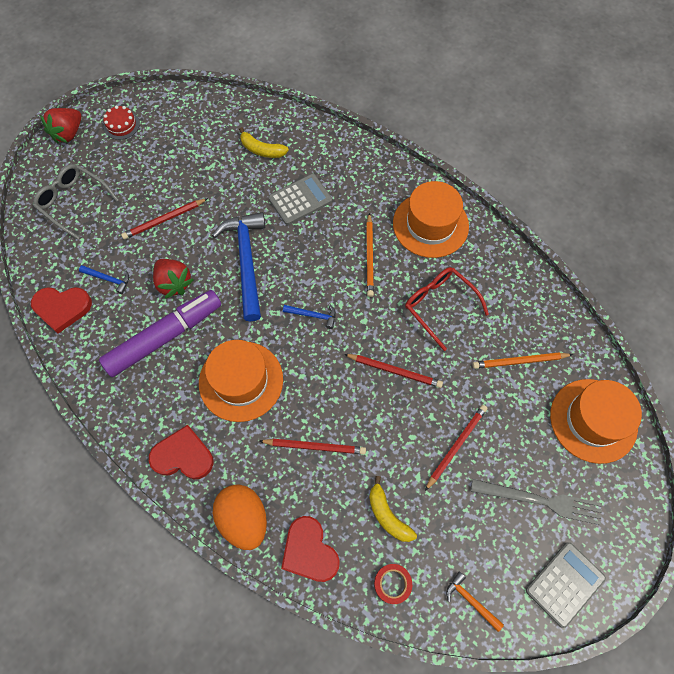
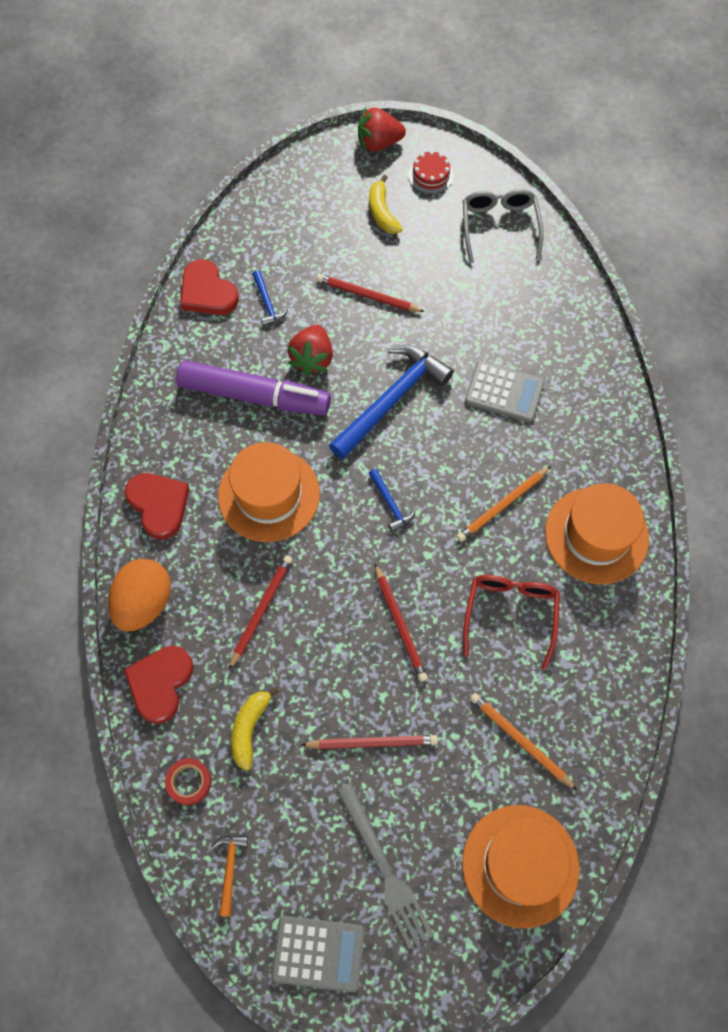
camera: 50 degrees right, 0 degrees up
grey glasses [33,164,119,240] -> grey glasses moved to [463,189,544,263]
yellow banana [239,127,289,158] -> yellow banana moved to [369,175,402,234]
red pencil [260,439,366,455] -> red pencil turned 120 degrees counterclockwise [229,555,293,670]

